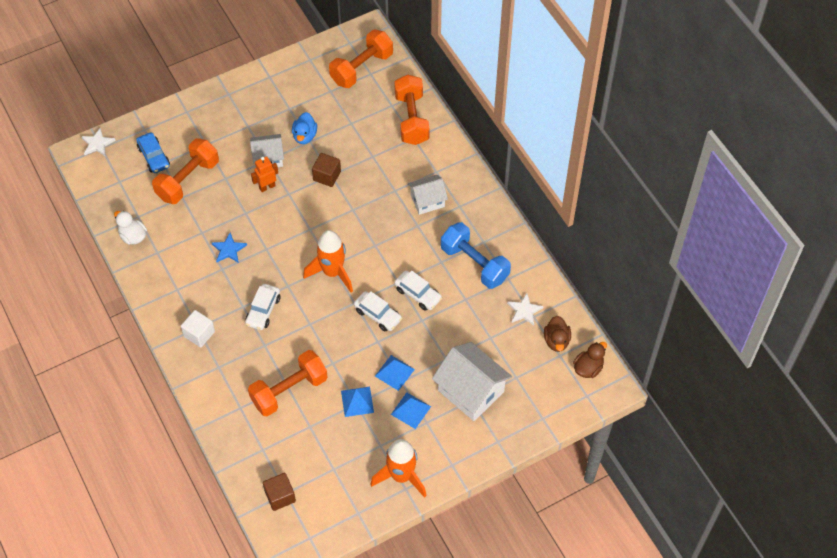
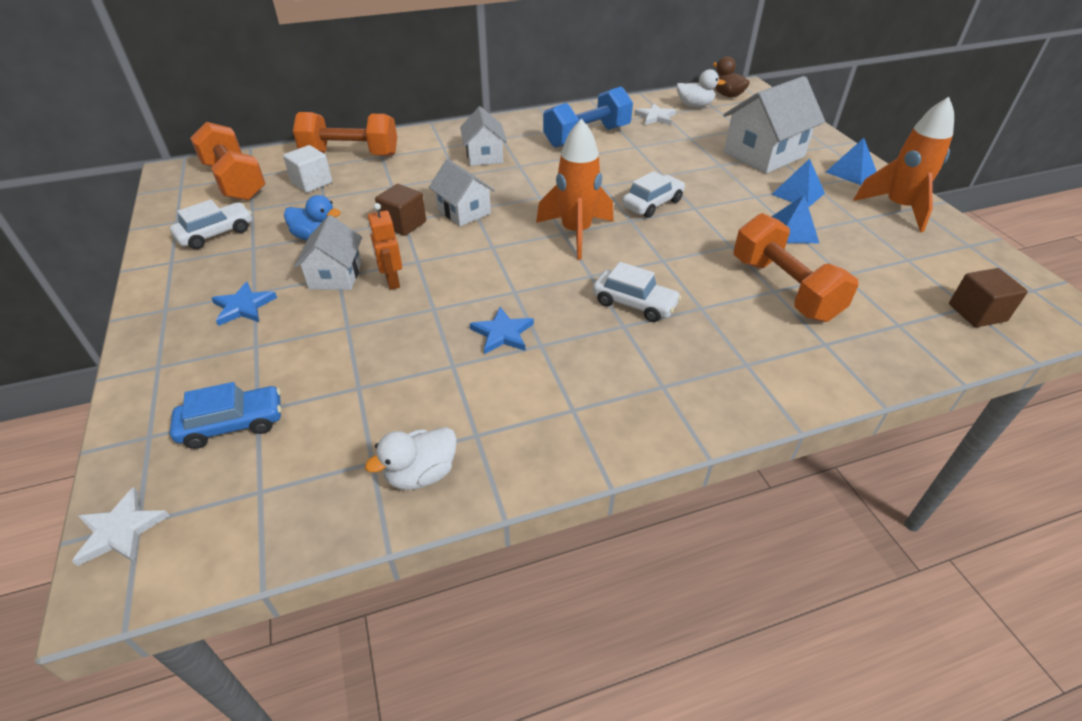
camera: 80 degrees left, 15 degrees down
orange dumbbell [152,138,219,204] -> none
white cube [181,310,215,347] -> white cube moved to [283,145,332,193]
blue pyramid [375,355,415,391] -> blue pyramid moved to [826,138,877,185]
white car [394,271,442,311] -> white car moved to [170,199,252,249]
brown duck [544,316,571,352] -> white duck [676,69,726,107]
none -> blue star [211,282,277,326]
none -> white house [429,159,495,226]

